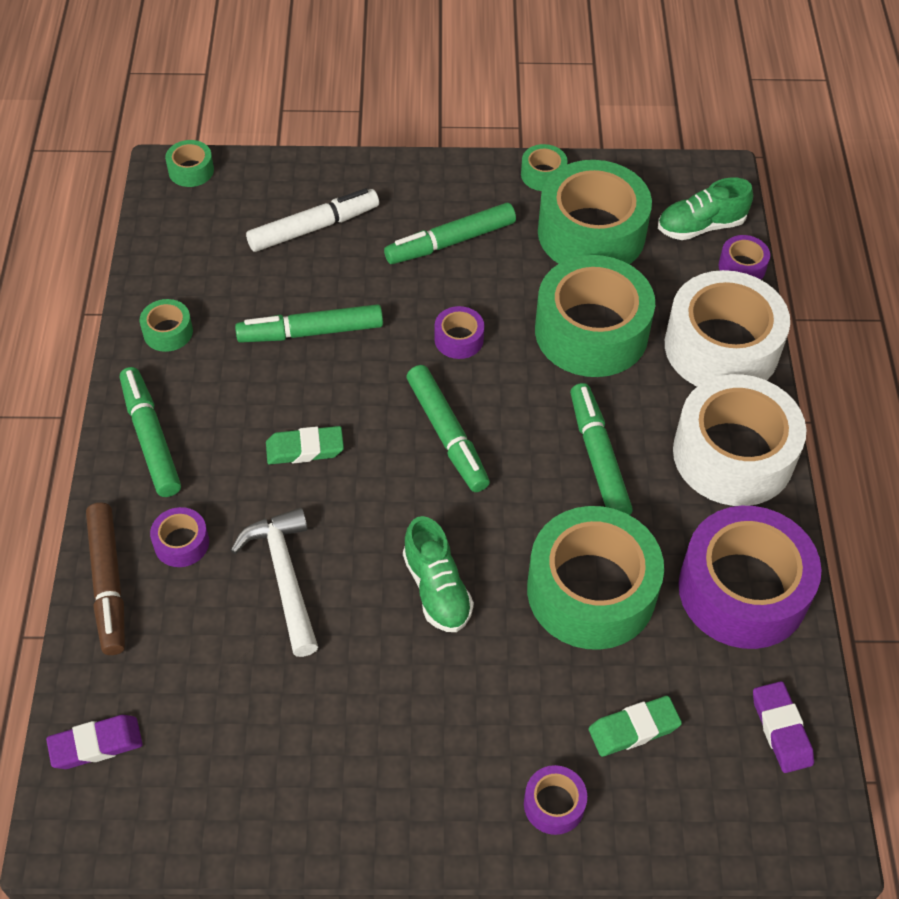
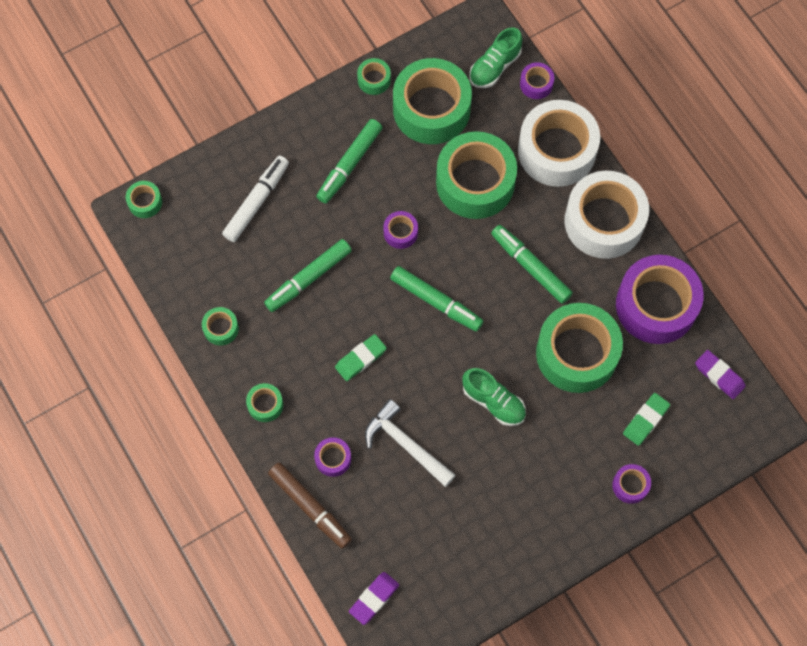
camera: 30 degrees left, 15 degrees up
green marker [120,367,181,497] -> green tape [246,383,283,422]

